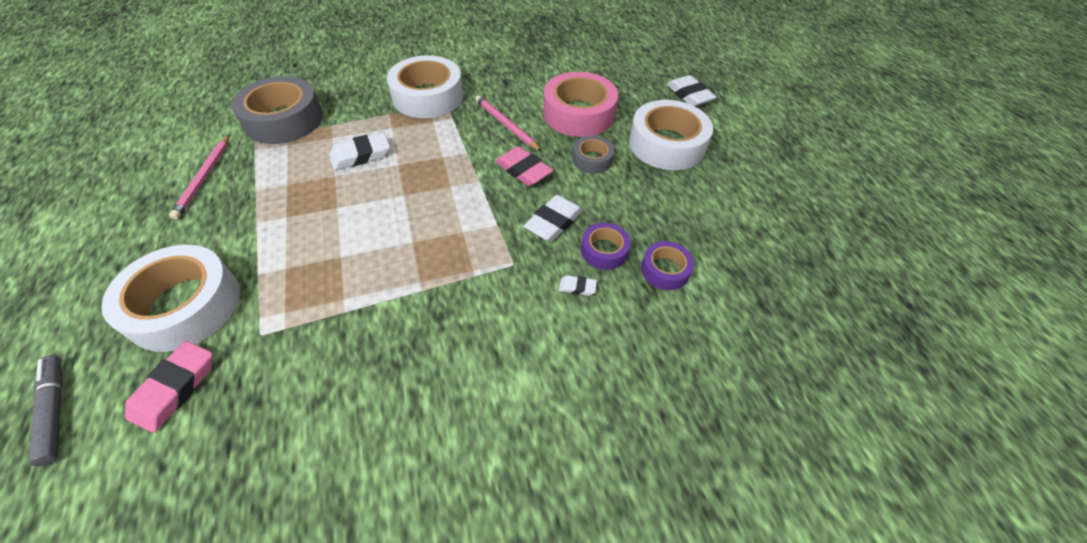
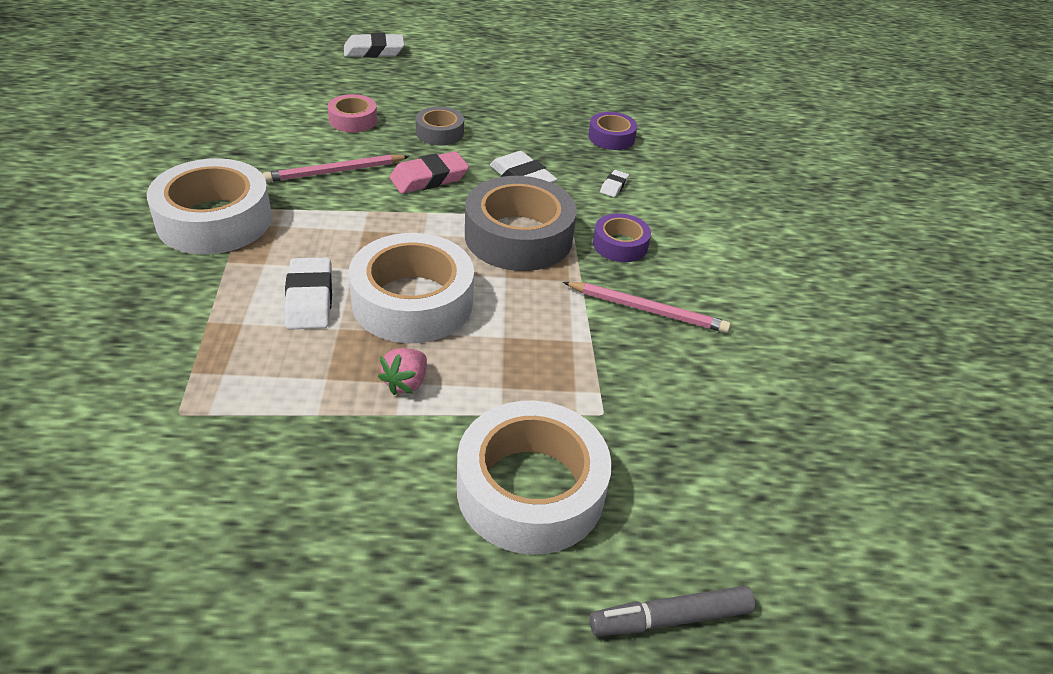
camera: 75 degrees left, 10 degrees down
pink eraser [125,341,213,433] -> none
pink pencil [169,135,230,220] -> pink pencil moved to [563,282,731,333]
grey tape [232,76,323,144] -> grey tape moved to [465,176,577,271]
pink tape [543,72,618,137] -> pink tape [328,94,377,133], size x0.51
purple tape [581,223,631,270] -> purple tape moved to [593,213,651,262]
white tape [629,100,713,170] -> white tape moved to [349,233,474,343]
none -> pink strawberry [378,348,427,395]

